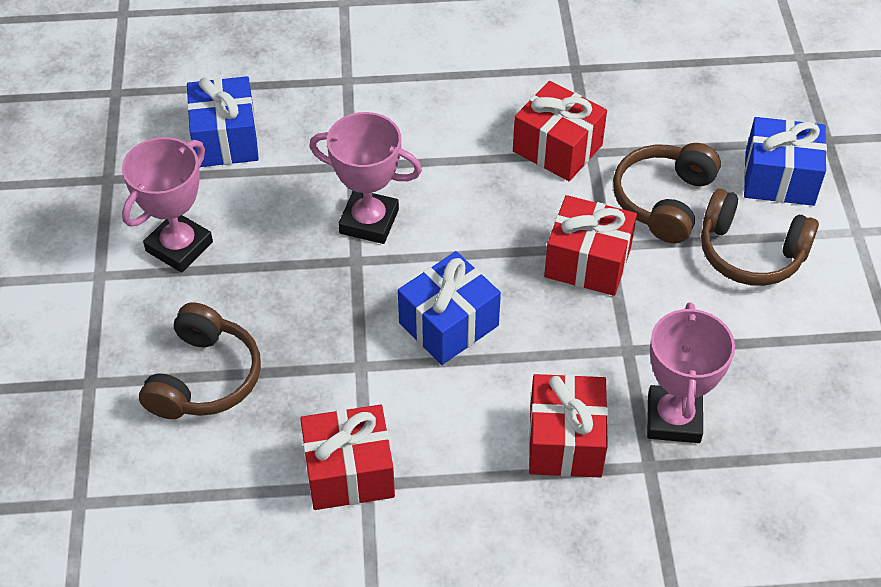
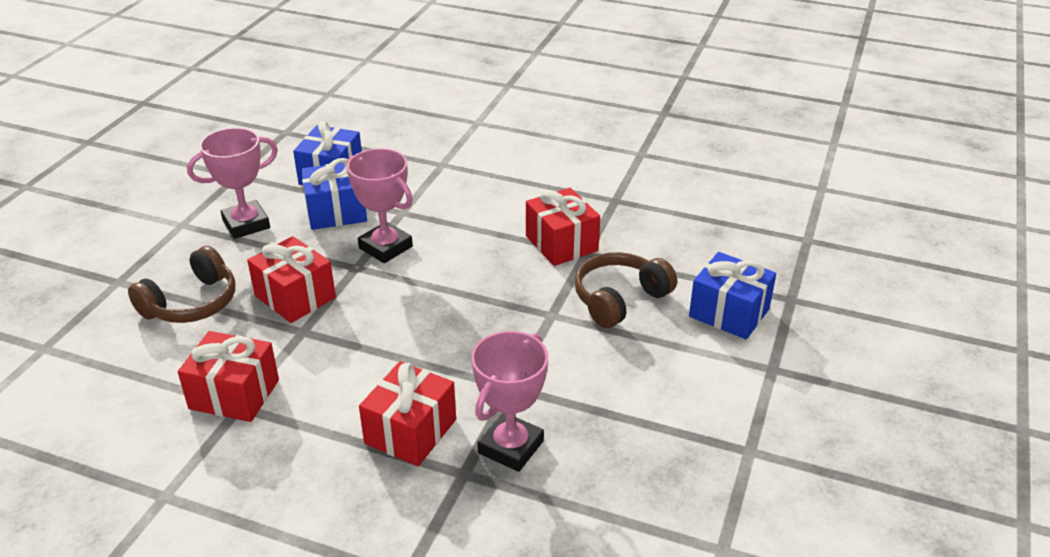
camera: 25 degrees right, 15 degrees down
blue gift [398,251,501,365] -> blue gift moved to [301,158,367,230]
red gift [544,195,637,296] -> red gift moved to [247,236,336,323]
brown headphones [701,189,819,286] -> none

